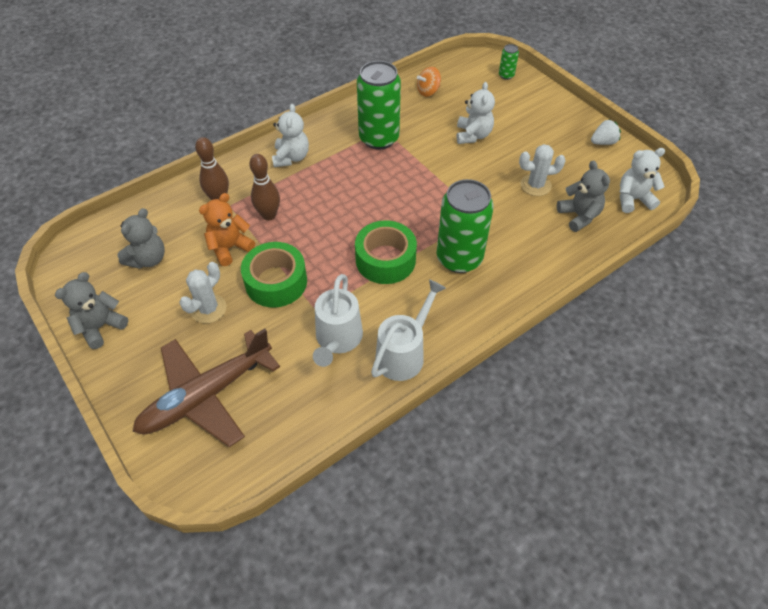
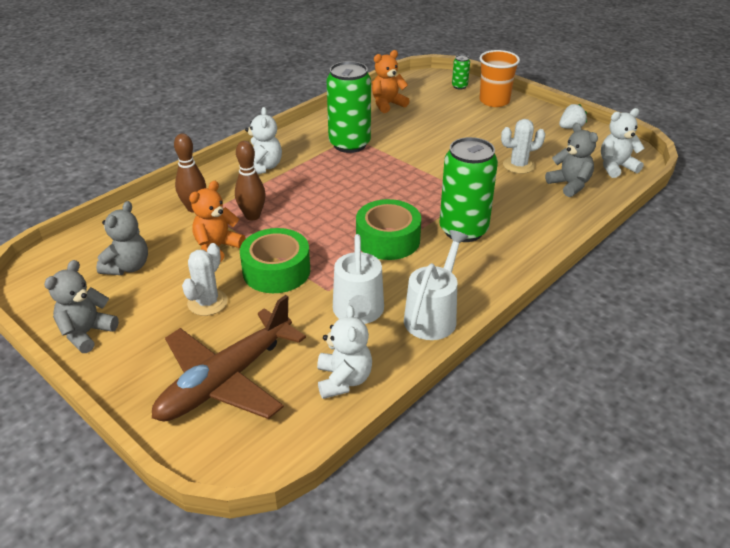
camera: 10 degrees left, 15 degrees down
orange spinning top [417,67,441,97] -> orange teddy bear [372,50,410,113]
white teddy bear [457,82,495,144] -> white teddy bear moved to [317,305,372,399]
none -> orange cup [479,50,520,107]

